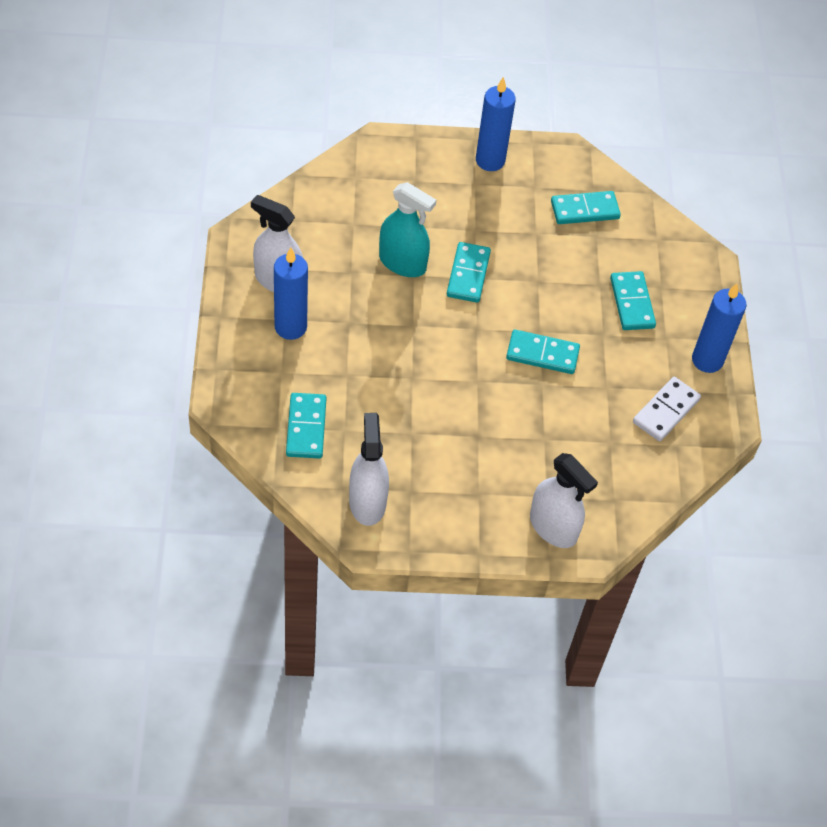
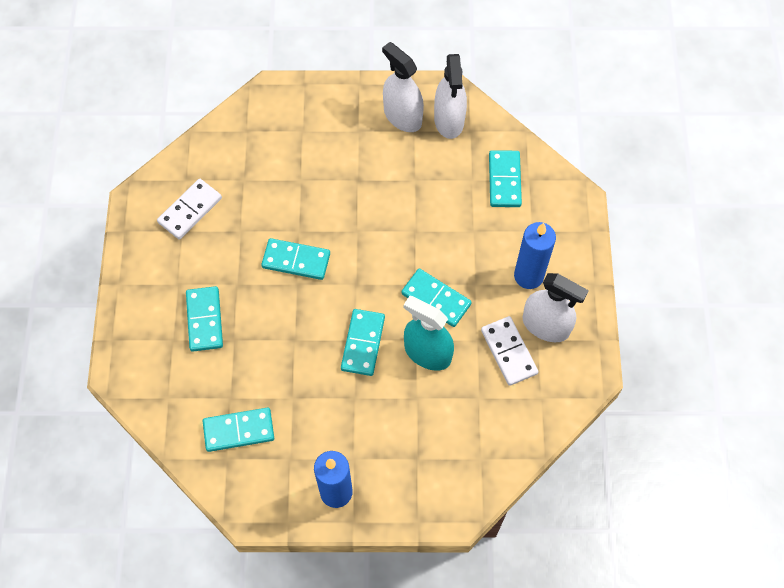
camera: 175 degrees left, 10 degrees up
white spray bottle [530,453,598,548] -> white spray bottle moved to [382,42,424,132]
blue candle [692,283,746,373] -> none
none -> turquoise domino [401,269,472,327]
none -> white domino [481,316,538,386]

